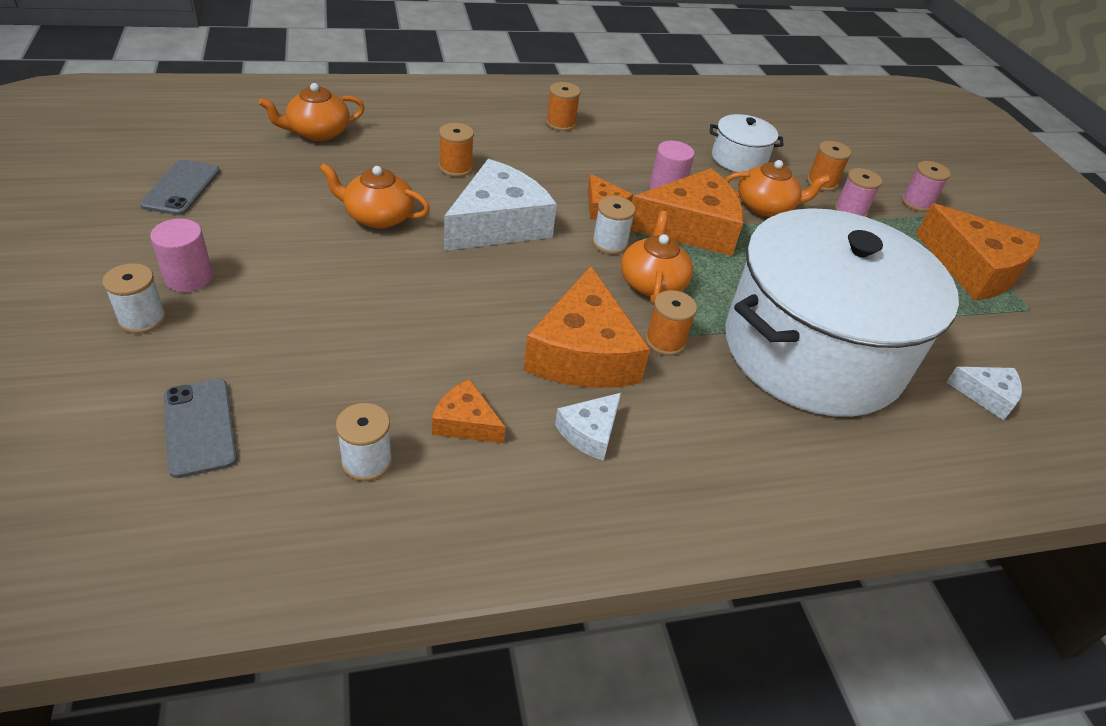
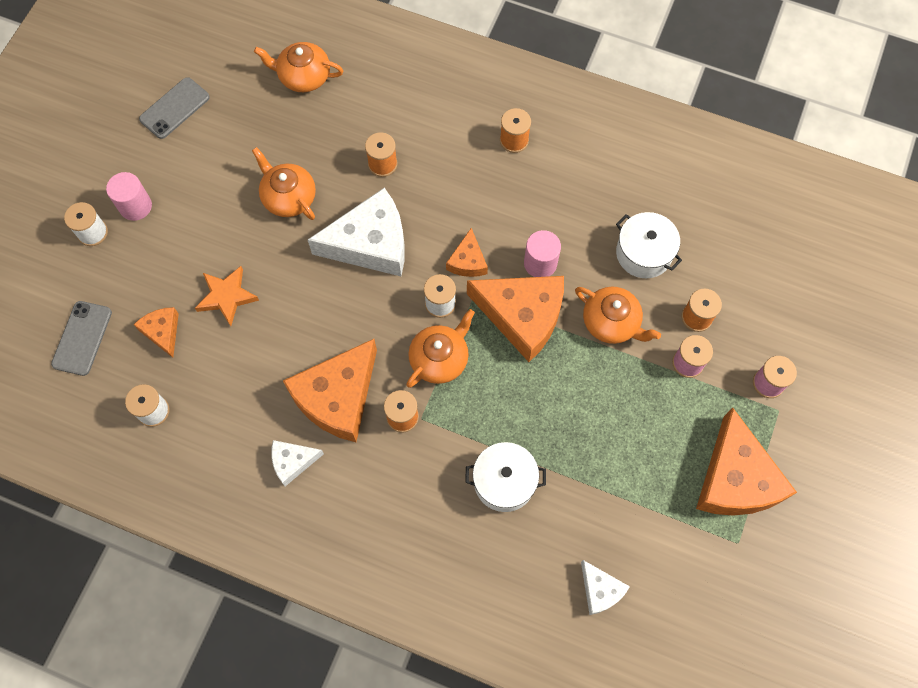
camera: 40 degrees right, 25 degrees up
orange cheese [432,379,505,443] -> orange cheese moved to [133,307,179,358]
white pot [726,208,959,417] -> white pot [465,442,546,512], size x0.41
none -> orange star [195,266,259,326]

